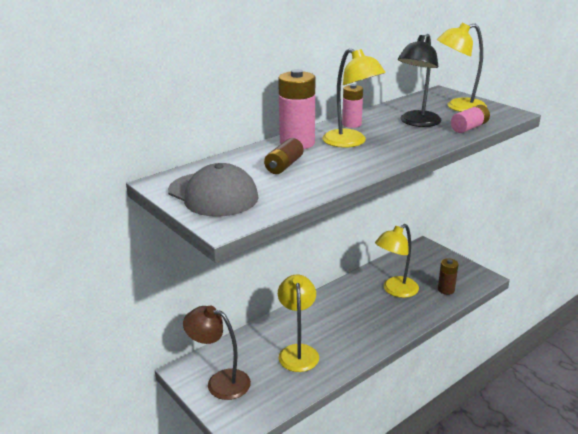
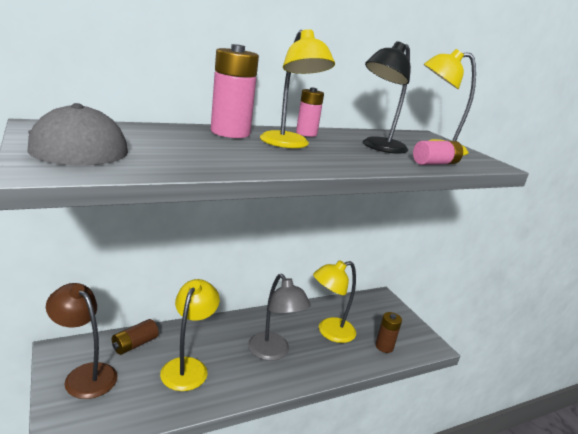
camera: 10 degrees right, 5 degrees down
brown battery [264,138,304,174] -> brown battery moved to [112,319,159,355]
none -> grey lamp [248,274,311,361]

